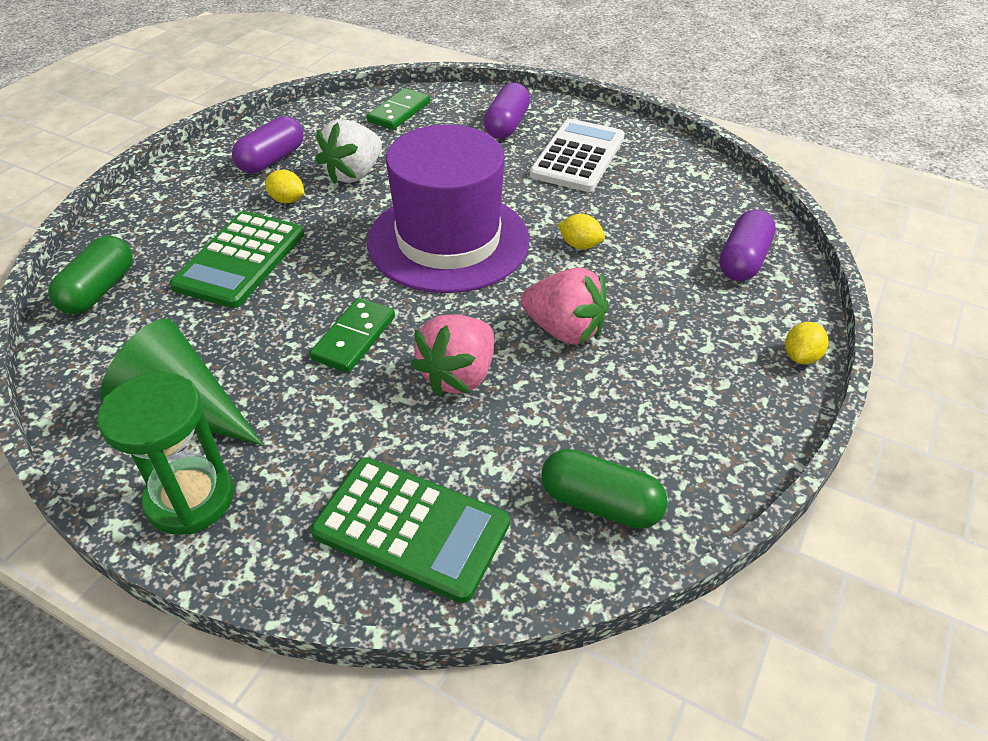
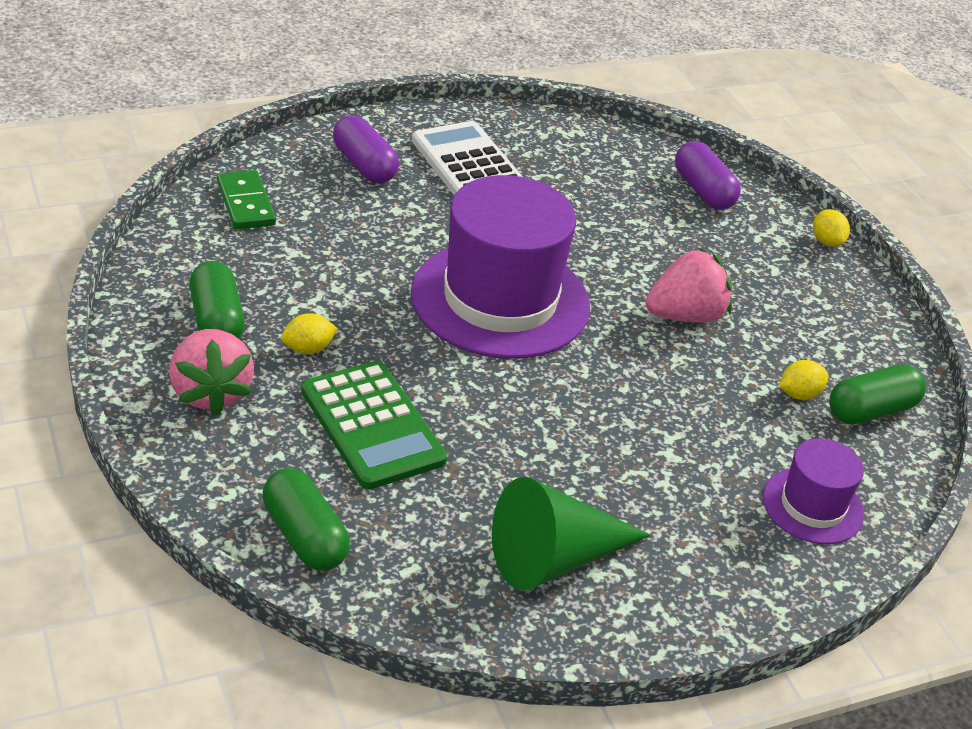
camera: 55 degrees left, 5 degrees down
green hourglass [97,372,234,535] -> none
purple capsule [232,116,303,173] -> green capsule [189,261,245,339]
green domino [310,298,395,373] -> none
green calculator [311,457,510,603] -> purple hat [762,438,864,544]
white strawberry [315,119,382,184] -> none
pink strawberry [411,314,494,395] -> pink strawberry moved to [169,329,254,415]
yellow lemon [558,214,605,249] -> yellow lemon moved to [779,360,829,400]

